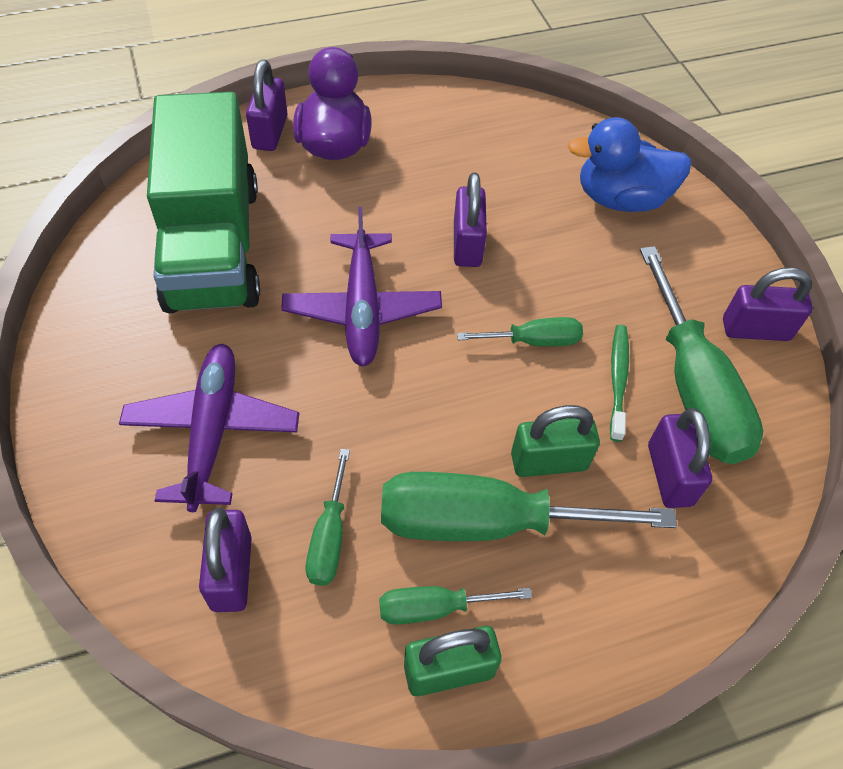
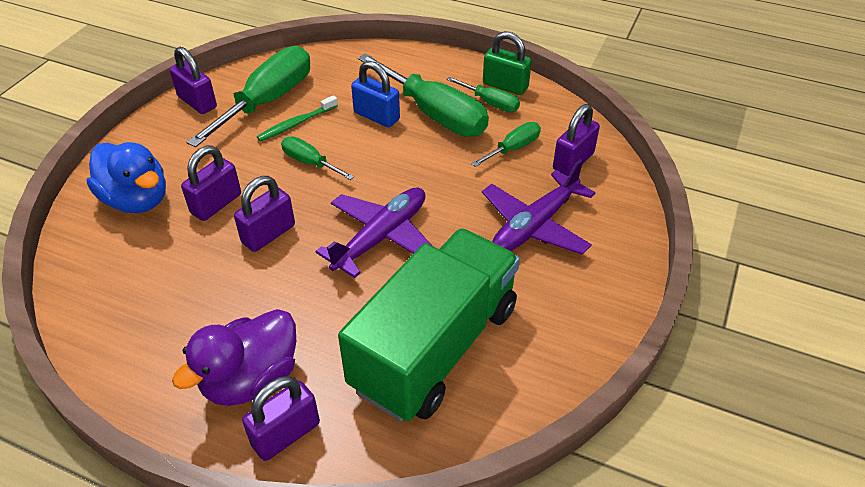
camera: 135 degrees left, 10 degrees down
green padlock [511,405,600,477] -> blue padlock [351,61,400,127]
purple padlock [648,408,712,508] -> purple padlock moved to [181,146,241,221]

